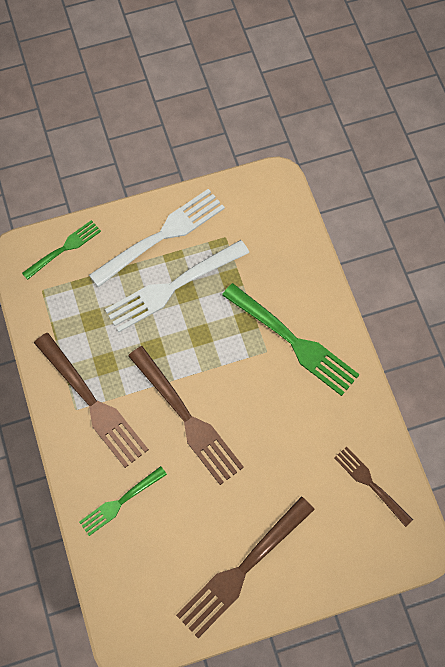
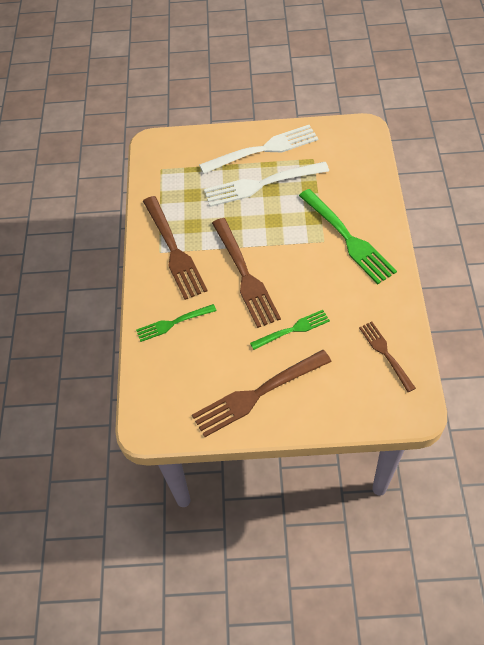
camera: 20 degrees right, 10 degrees down
green fork [22,220,101,280] -> green fork moved to [250,310,330,350]

